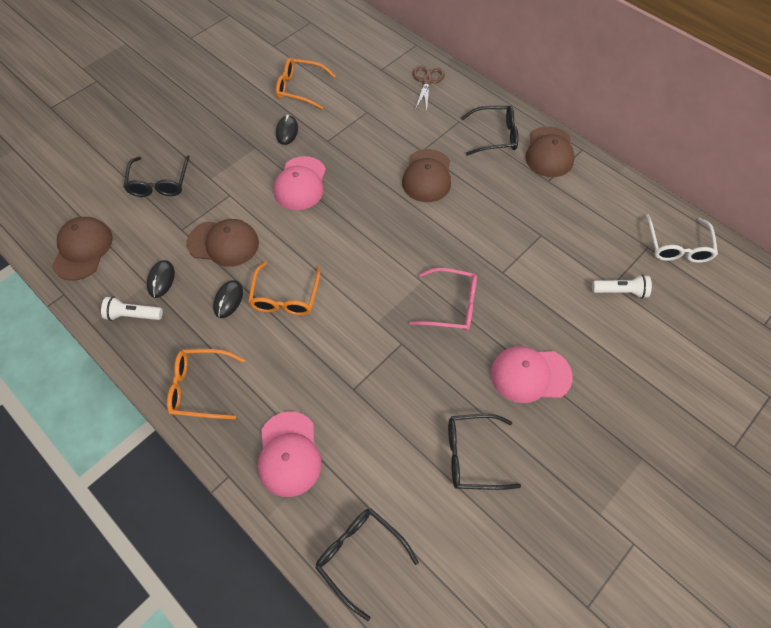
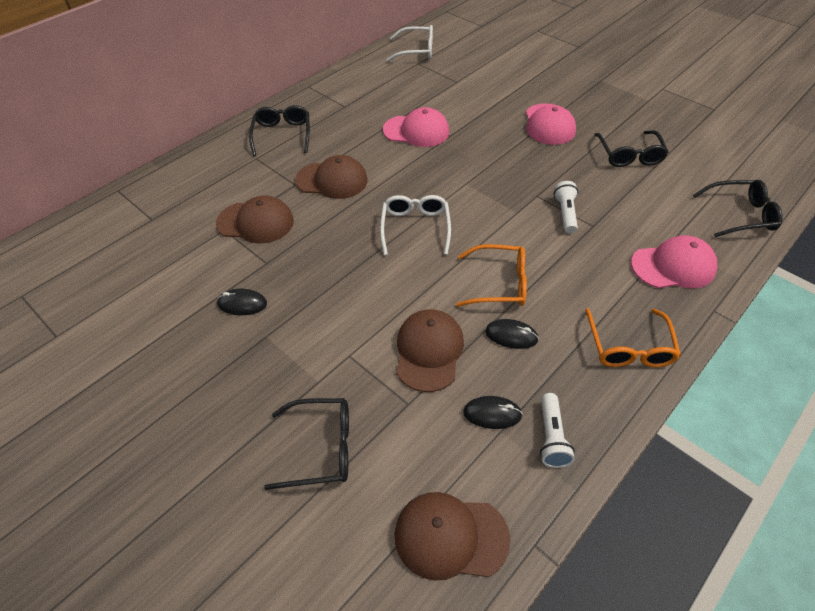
camera: 90 degrees left, 10 degrees down
pink cap [274,156,326,210] -> pink cap moved to [383,107,449,147]
orange glasses [276,58,336,109] -> none
black glasses [315,509,419,621] -> black glasses turned 135 degrees counterclockwise [693,180,783,237]
pink glasses [409,268,477,331] -> none
brown scissors [413,65,445,111] -> none
brown cap [525,126,575,177] -> brown cap moved to [216,196,294,243]
white flashlight [592,275,652,298] -> white flashlight moved to [553,181,578,233]
none -> white glasses [380,195,451,255]

